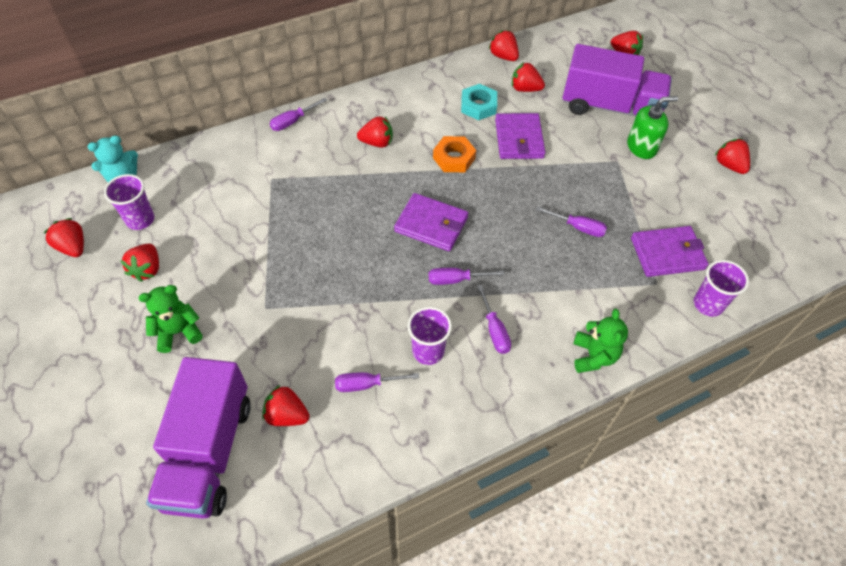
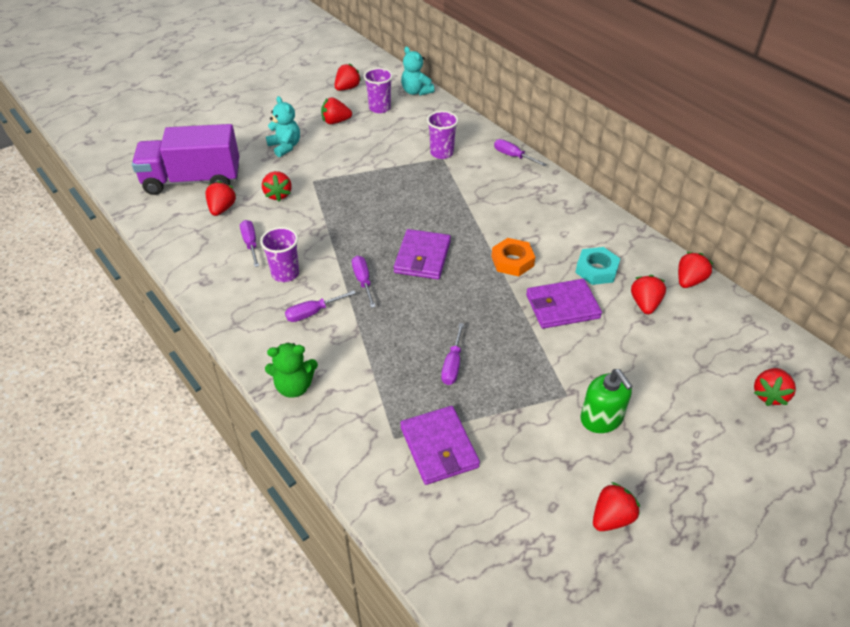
camera: 80 degrees right, 10 degrees down
green teddy bear [138,285,203,353] -> turquoise teddy bear [266,96,300,157]
red strawberry [357,116,393,148] -> red strawberry moved to [262,171,292,202]
purple truck [563,44,672,116] -> none
purple cup [694,260,749,317] -> purple cup moved to [427,111,458,159]

